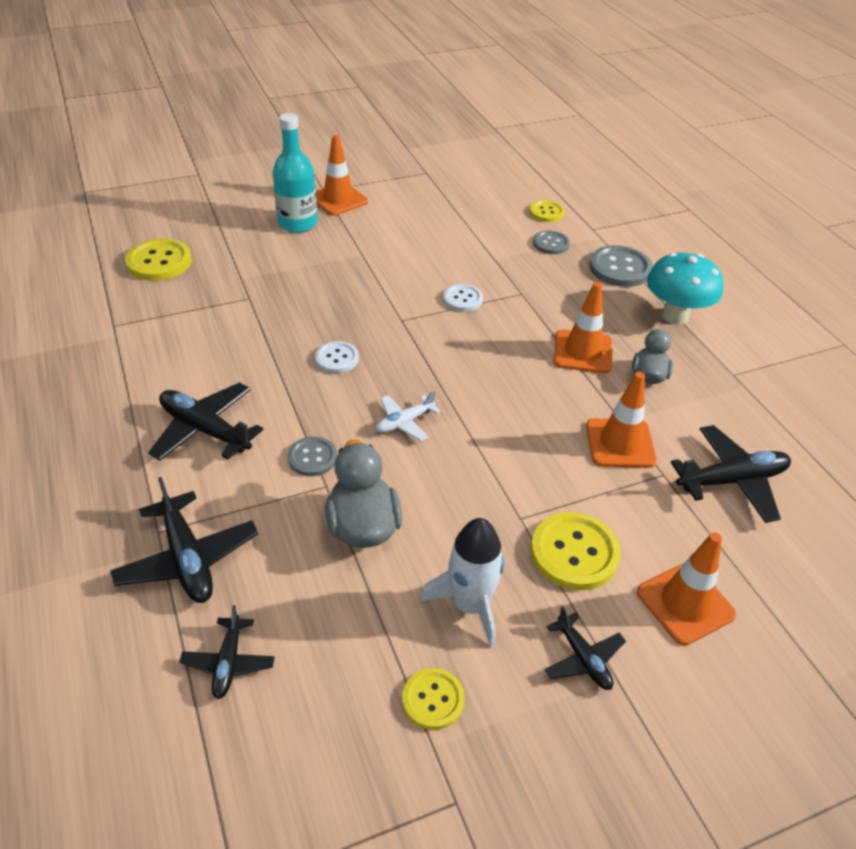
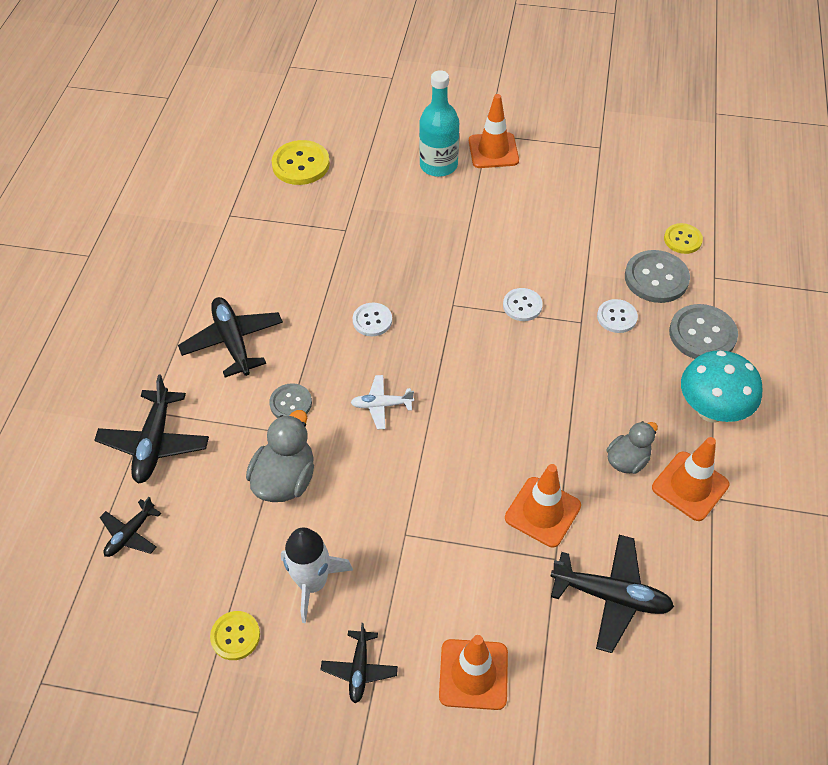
camera: 35 degrees right, 10 degrees up
yellow button [531,512,621,590] -> none
grey button [533,231,570,254] -> grey button [625,250,690,303], size x1.64
orange traffic cone [554,282,612,373] -> orange traffic cone moved to [652,437,729,521]
none -> white button [597,299,638,333]

